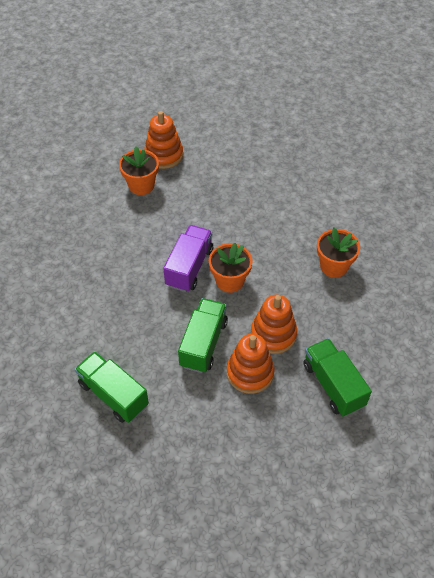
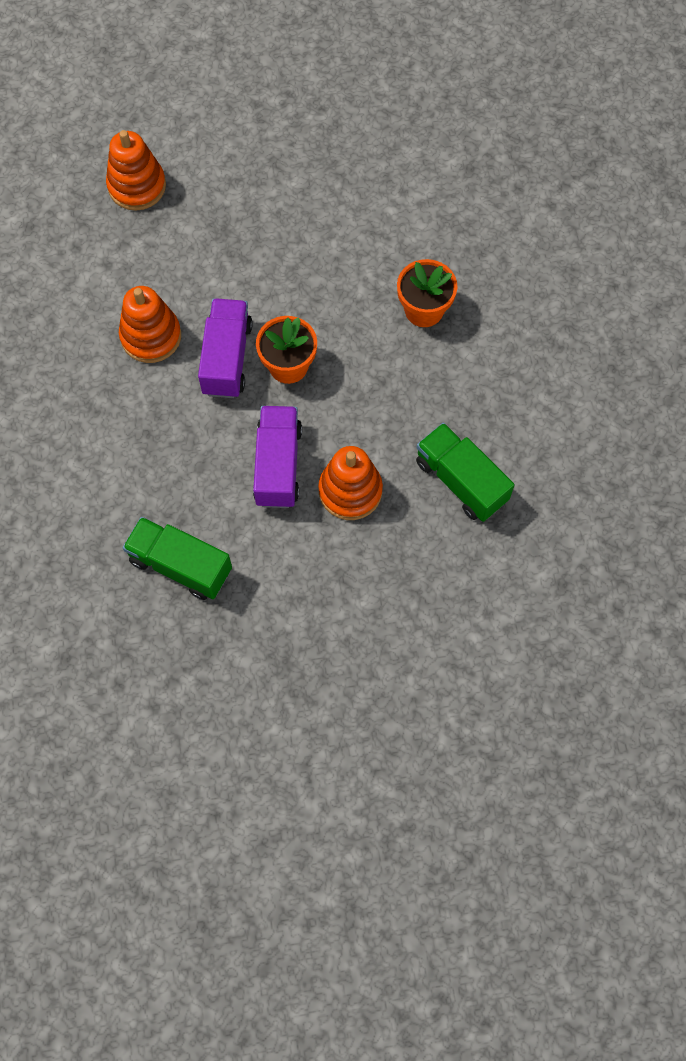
camera: 15 degrees left, 15 degrees up
orange flower pot [119,146,159,195] -> none
green truck [178,298,228,373] -> purple truck [253,406,302,508]
orange stacking toy [251,295,297,354] -> orange stacking toy moved to [119,286,181,363]

